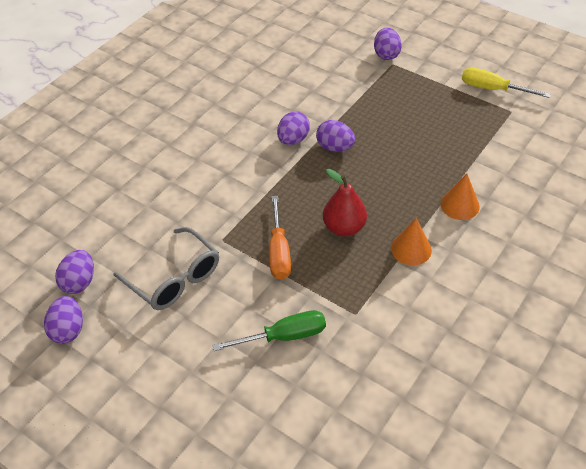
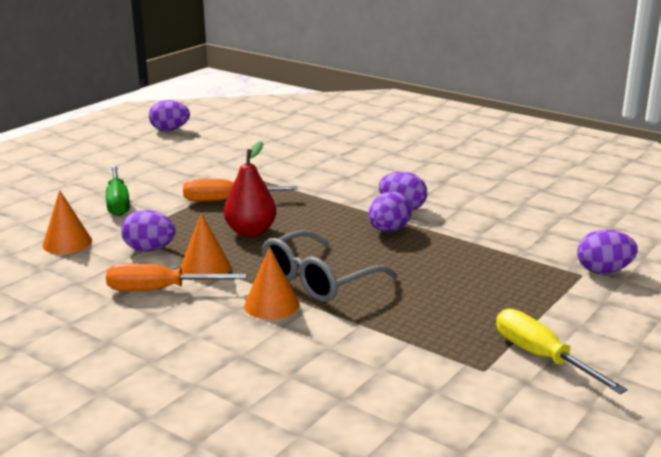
camera: 90 degrees right, 25 degrees down
purple egg [55,250,94,294] -> purple egg moved to [121,210,176,251]
grey glasses [113,227,219,310] -> grey glasses moved to [262,230,397,302]
yellow screwdriver [462,67,551,98] -> yellow screwdriver turned 60 degrees counterclockwise [496,309,628,394]
none -> orange cone [42,190,92,254]
none -> orange screwdriver [106,264,247,291]

